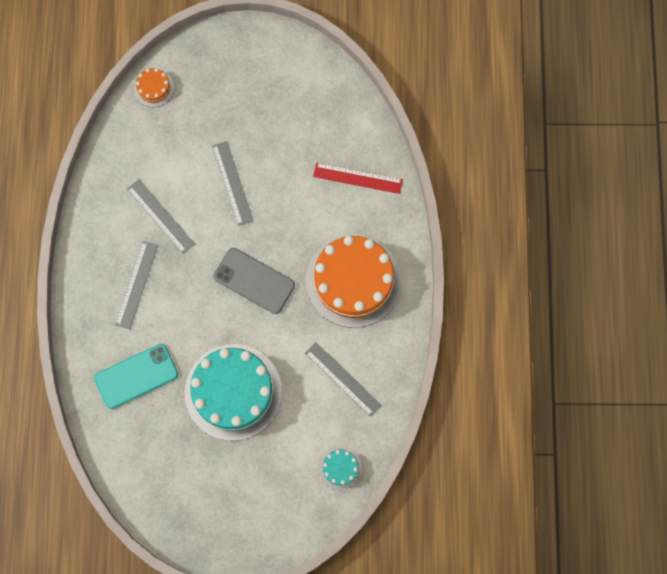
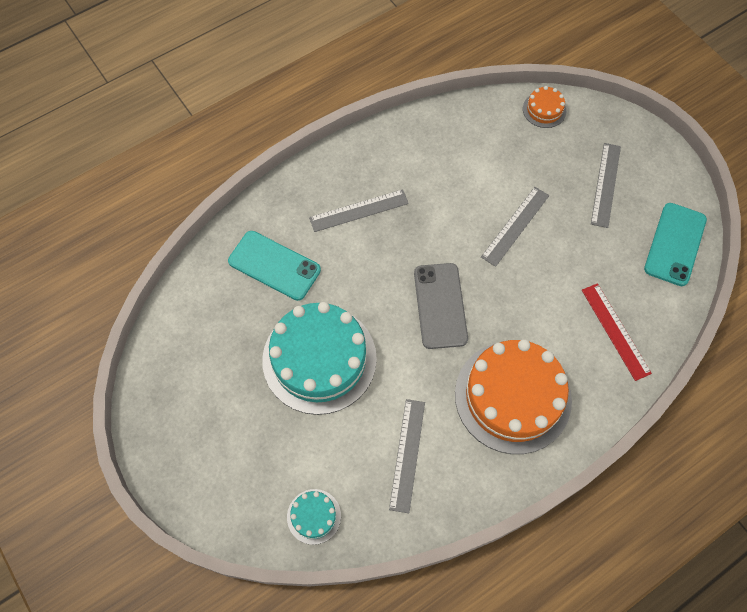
camera: 55 degrees right, 10 degrees down
grey ruler [127,179,195,254] -> grey ruler moved to [591,143,621,228]
none -> turquoise phone [644,203,707,286]

